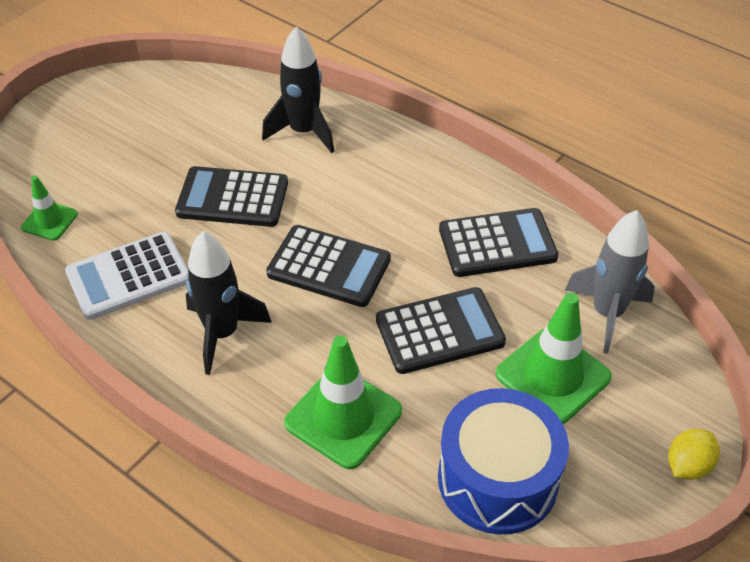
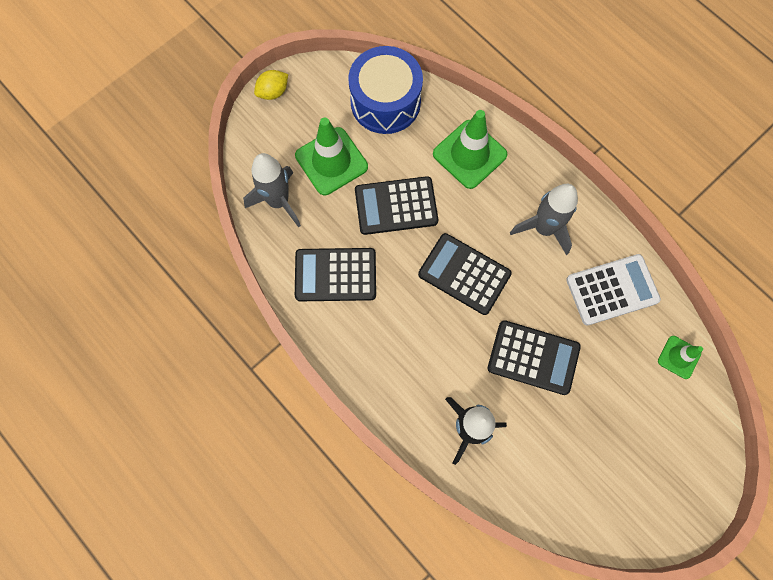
camera: 170 degrees left, 25 degrees up
black rocket [186,231,272,375] -> grey rocket [510,184,578,255]

